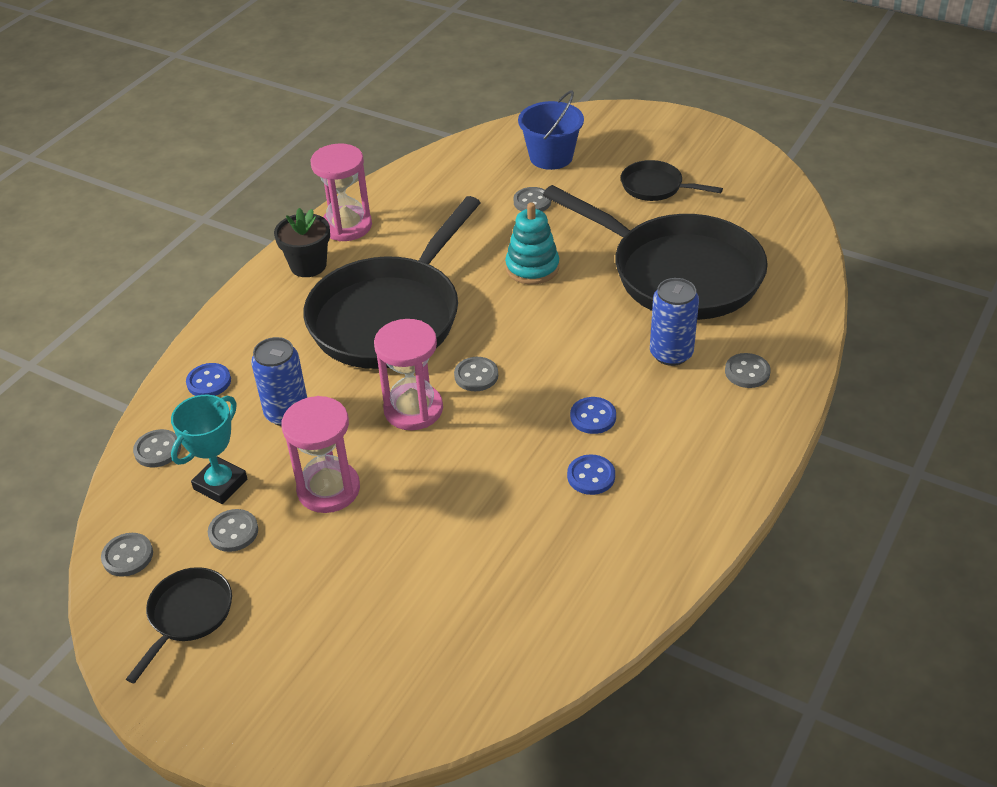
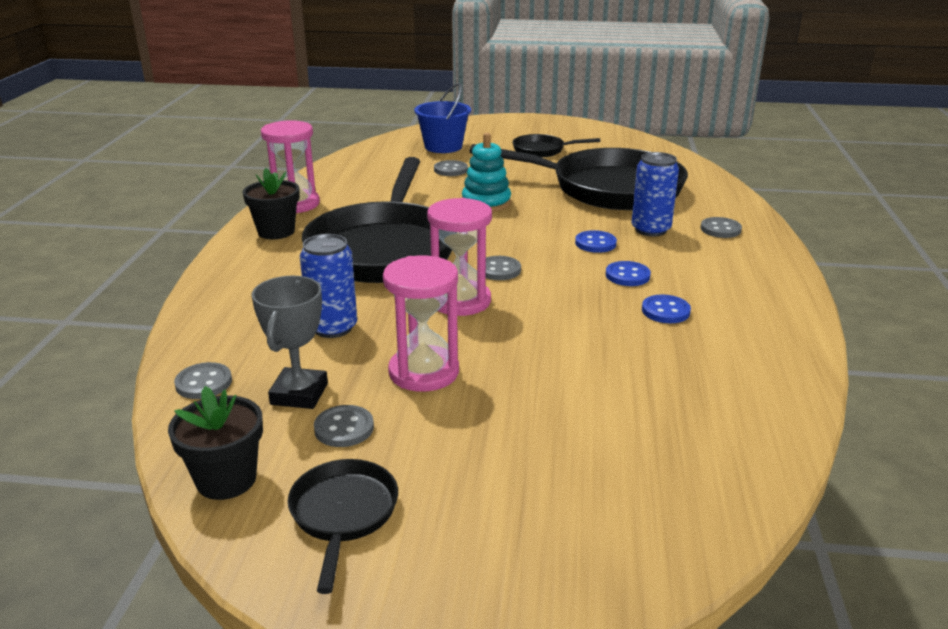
camera: 25 degrees left, 15 degrees down
grey button [101,533,153,577] -> black flower pot [168,386,263,500]
turquoise trophy [171,395,247,504] -> grey trophy [252,276,328,409]
blue button [186,363,231,396] -> blue button moved to [575,230,617,253]

